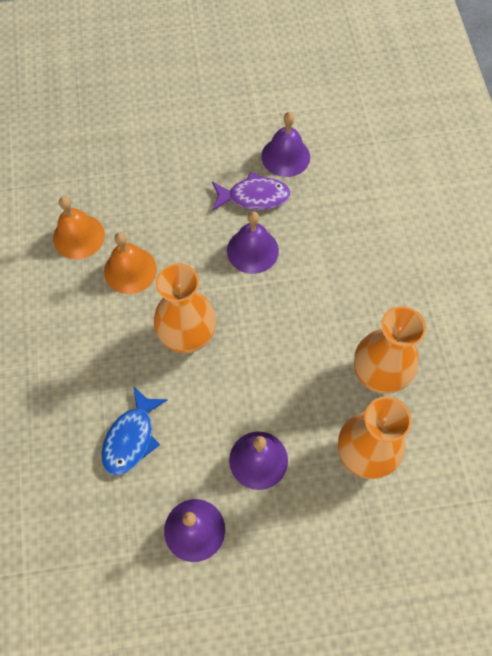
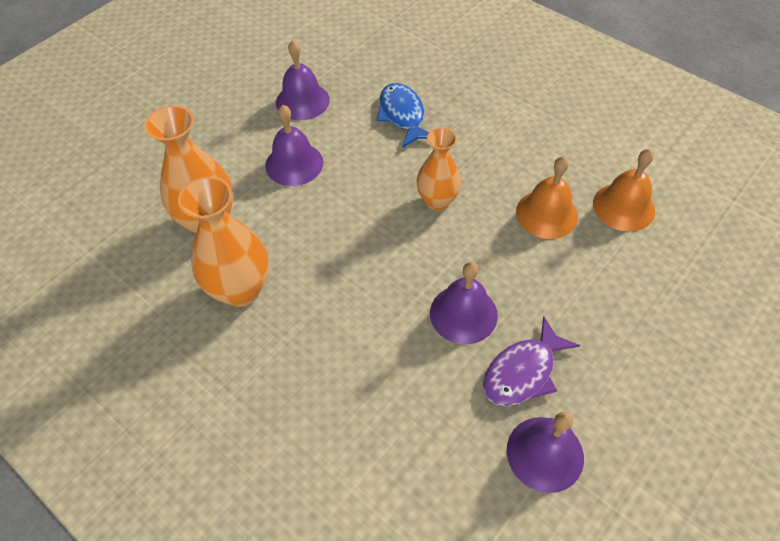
camera: 140 degrees right, 10 degrees down
orange vase [154,263,216,353] -> orange vase [417,128,461,211], size x0.66

